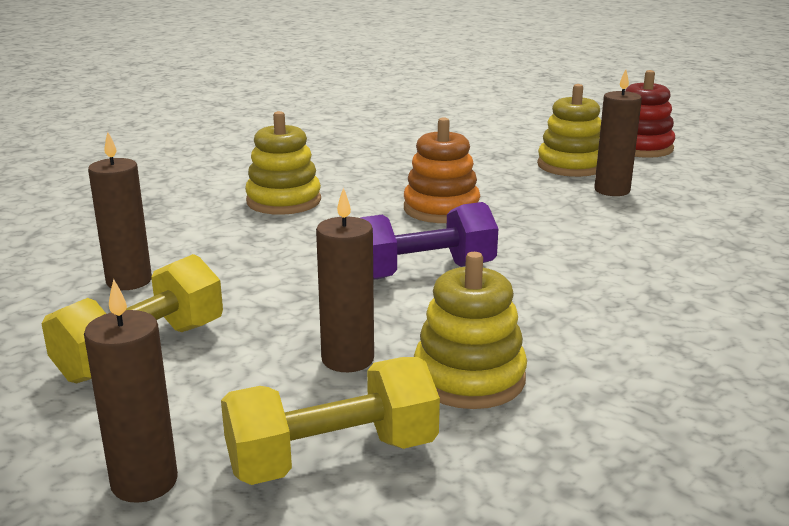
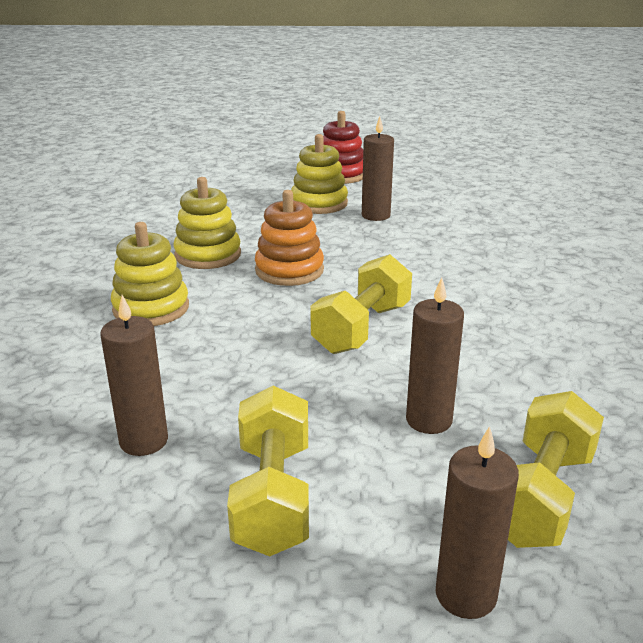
camera: 40 degrees left, 5 degrees up
purple dumbbell [360,202,498,280] -> yellow dumbbell [310,254,412,354]
yellow stacking toy [414,252,527,409] -> yellow stacking toy moved to [173,177,241,269]

